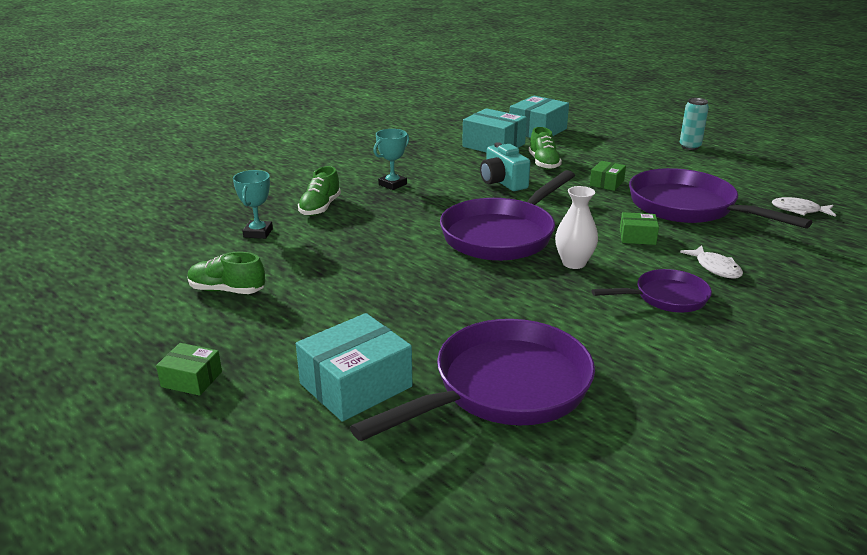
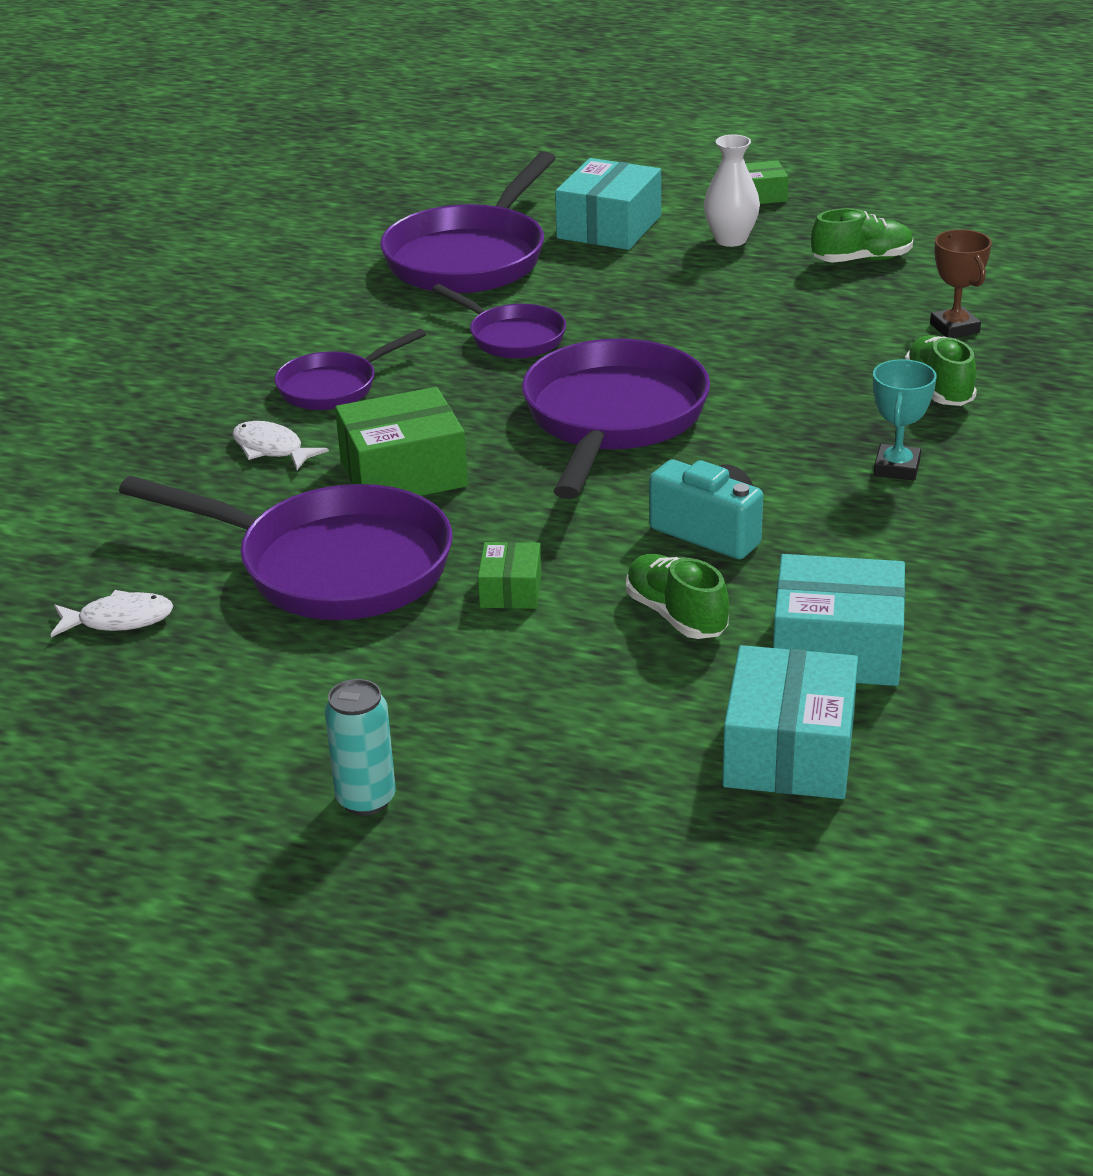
camera: 155 degrees right, 5 degrees up
turquoise trophy [233,170,273,239] -> brown trophy [930,229,992,338]
white vase [555,186,598,269] -> white vase moved to [704,135,760,247]
green box [620,212,659,245] -> green box [335,387,468,496], size x1.86
none -> purple pan [432,284,566,359]

